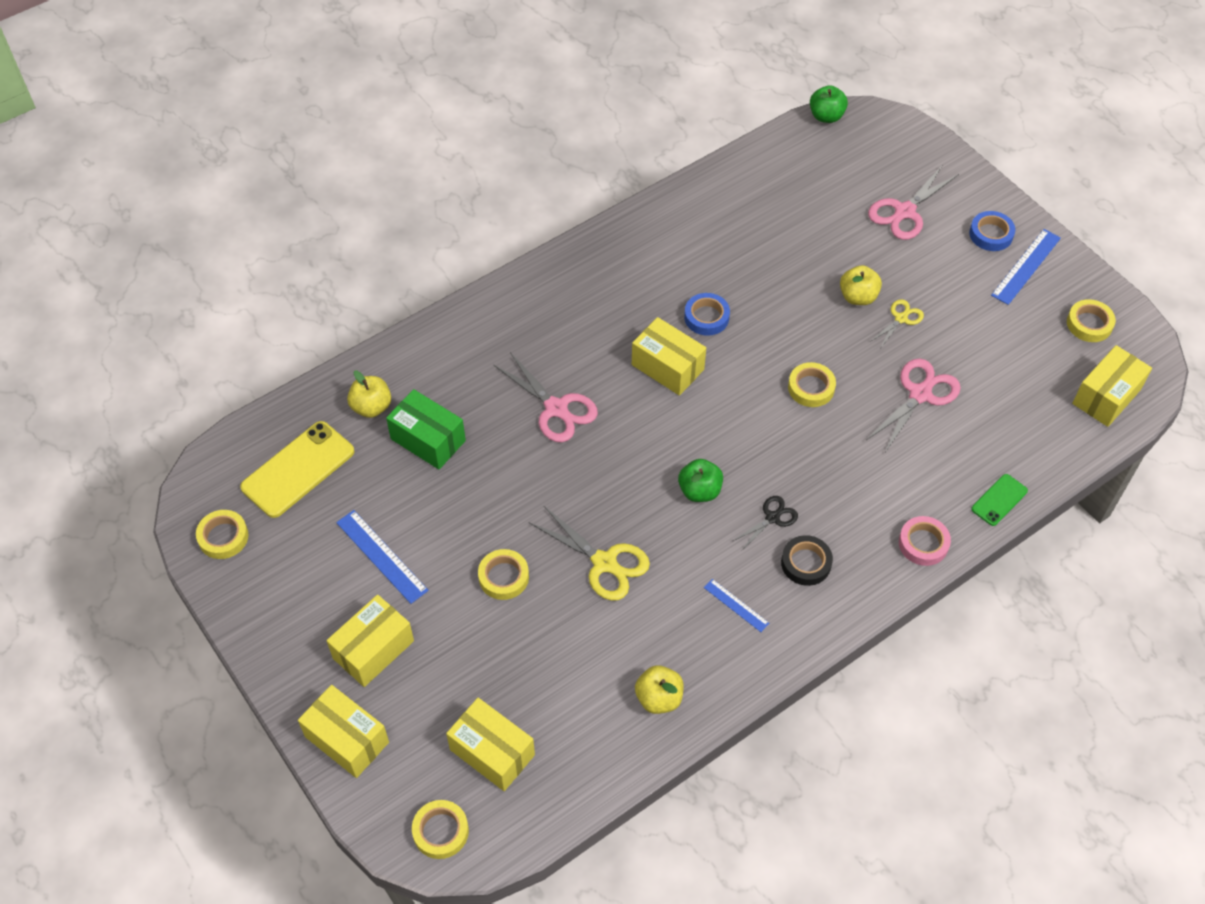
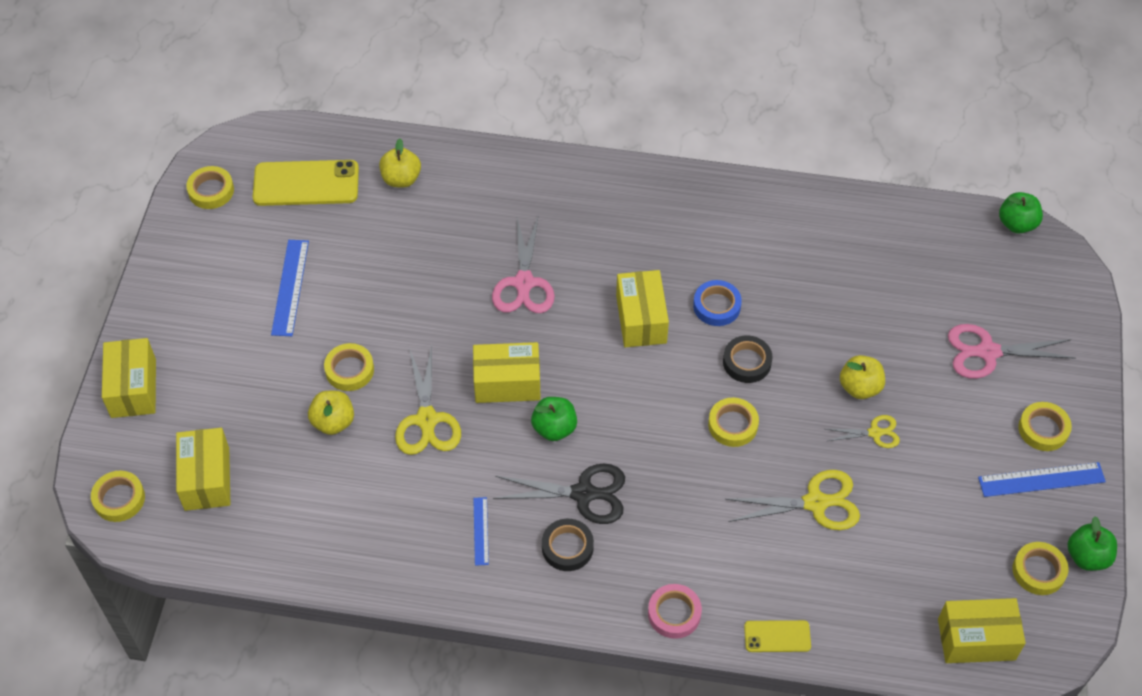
camera: 45 degrees right, 0 degrees up
yellow box [326,595,414,687] -> yellow box moved to [473,342,541,403]
green box [386,389,466,469] -> none
yellow apple [635,665,684,714] -> yellow apple moved to [308,391,354,435]
black scissors [733,496,798,550] -> black scissors [493,464,625,524], size x1.74
pink scissors [866,358,961,452] -> yellow scissors [725,470,860,530]
blue tape [969,211,1015,251] -> yellow tape [1018,402,1072,451]
green phone [971,474,1028,526] -> yellow phone [744,620,811,652]
none -> black tape [723,335,773,383]
none -> green apple [1068,516,1117,571]

